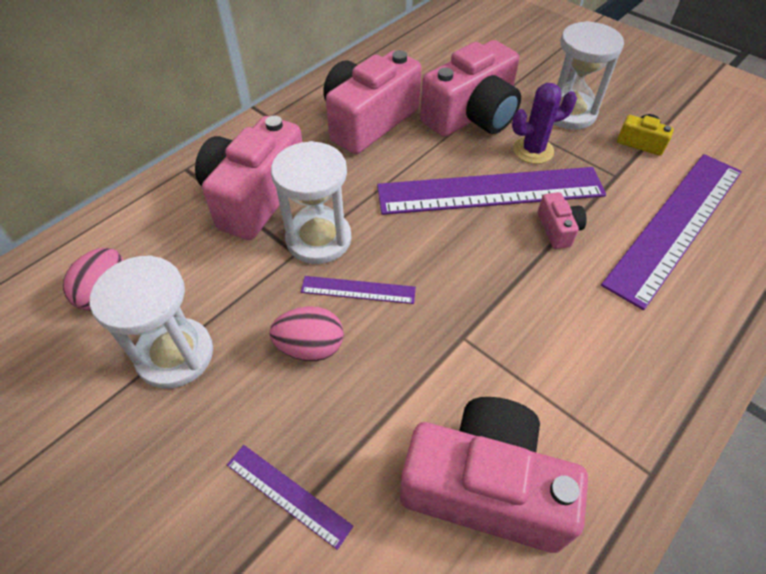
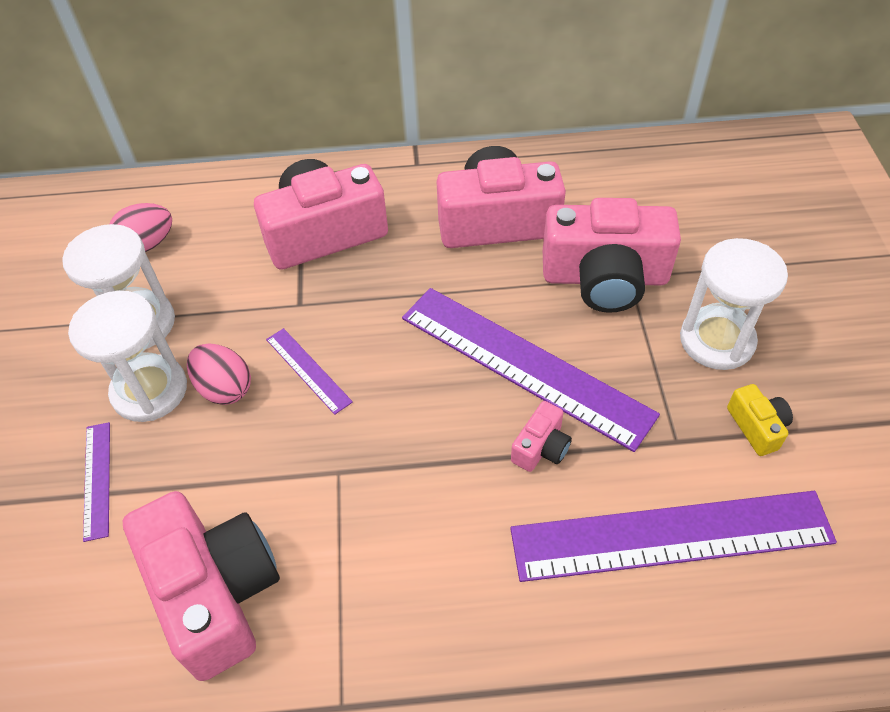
camera: 45 degrees right, 0 degrees up
white hourglass [271,141,352,264] -> white hourglass moved to [68,291,187,422]
purple cactus [512,83,577,164] -> none

